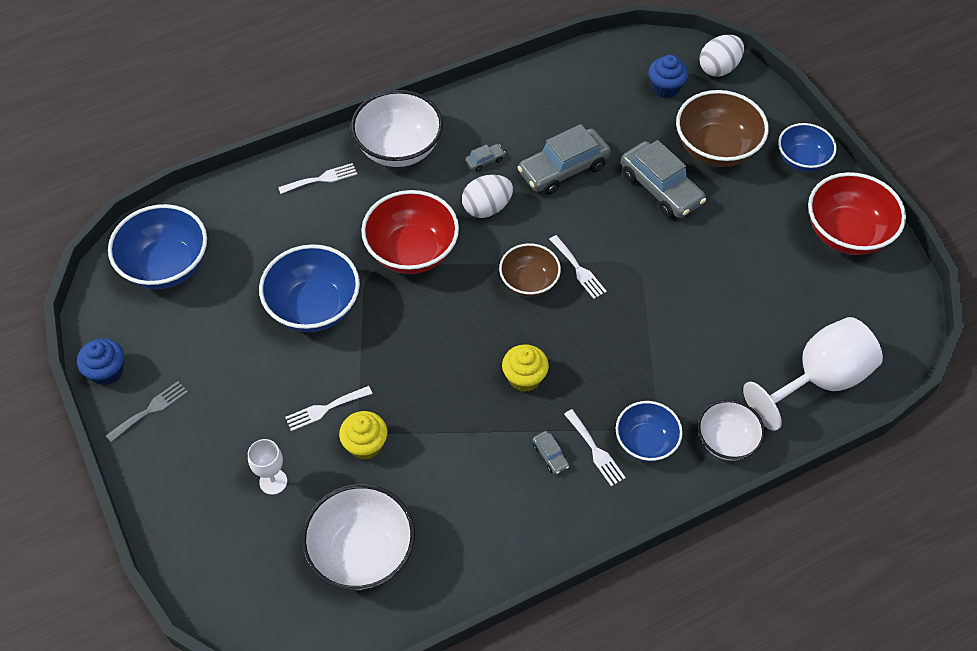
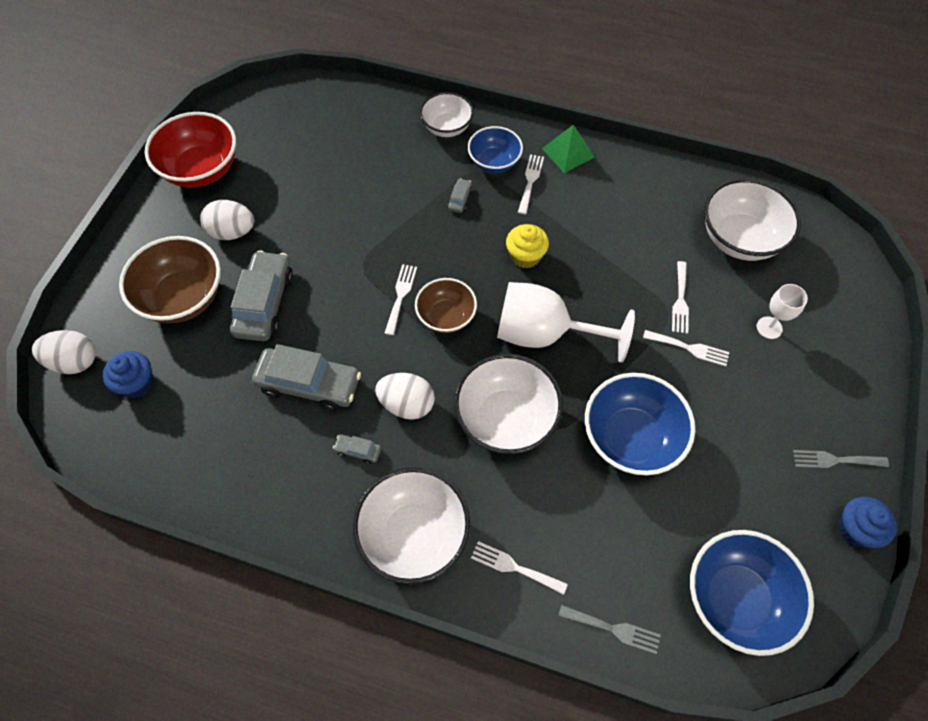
camera: 135 degrees left, 5 degrees up
yellow cupcake [339,411,387,460] -> white fork [672,261,689,334]
red bowl [361,190,459,274] -> white bowl [454,354,563,454]
grey car [532,431,569,474] -> grey car moved to [448,178,472,213]
white goblet [743,317,883,431] -> white goblet moved to [497,282,635,362]
blue bowl [778,123,836,172] -> none
none -> white egg [200,200,254,240]
none -> green pyramid [542,125,595,173]
none -> grey fork [558,605,661,654]

